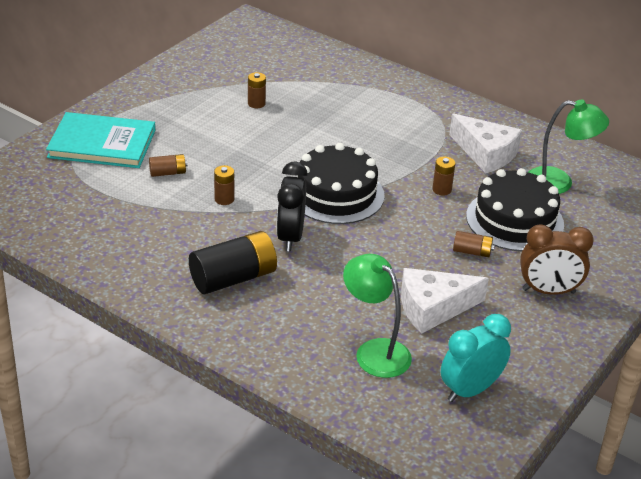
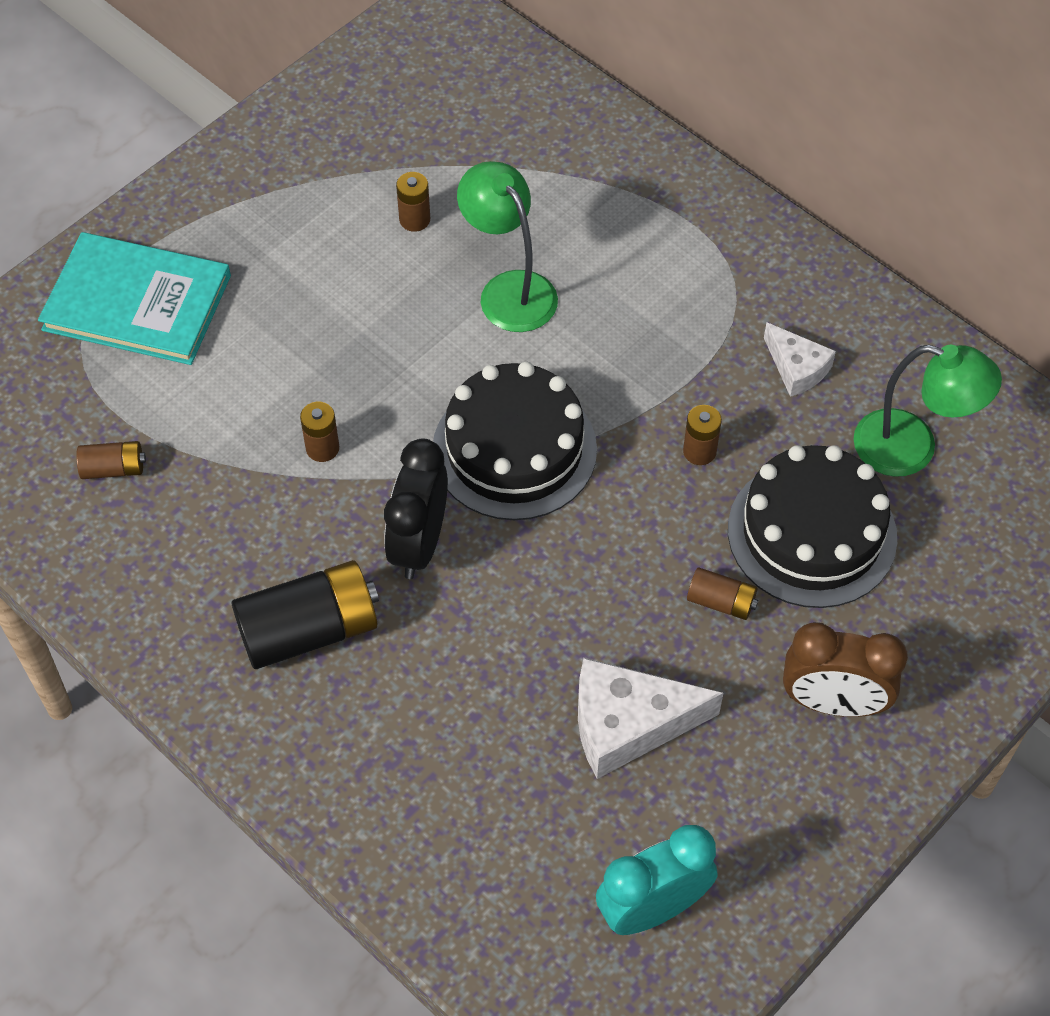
camera: 10 degrees right, 20 degrees up
brown battery [149,154,188,177] -> brown battery moved to [76,441,146,479]
green lamp [343,254,412,378] -> green lamp moved to [457,161,558,332]
white cheese [449,113,522,173] -> white cheese [764,322,836,397], size x0.59

